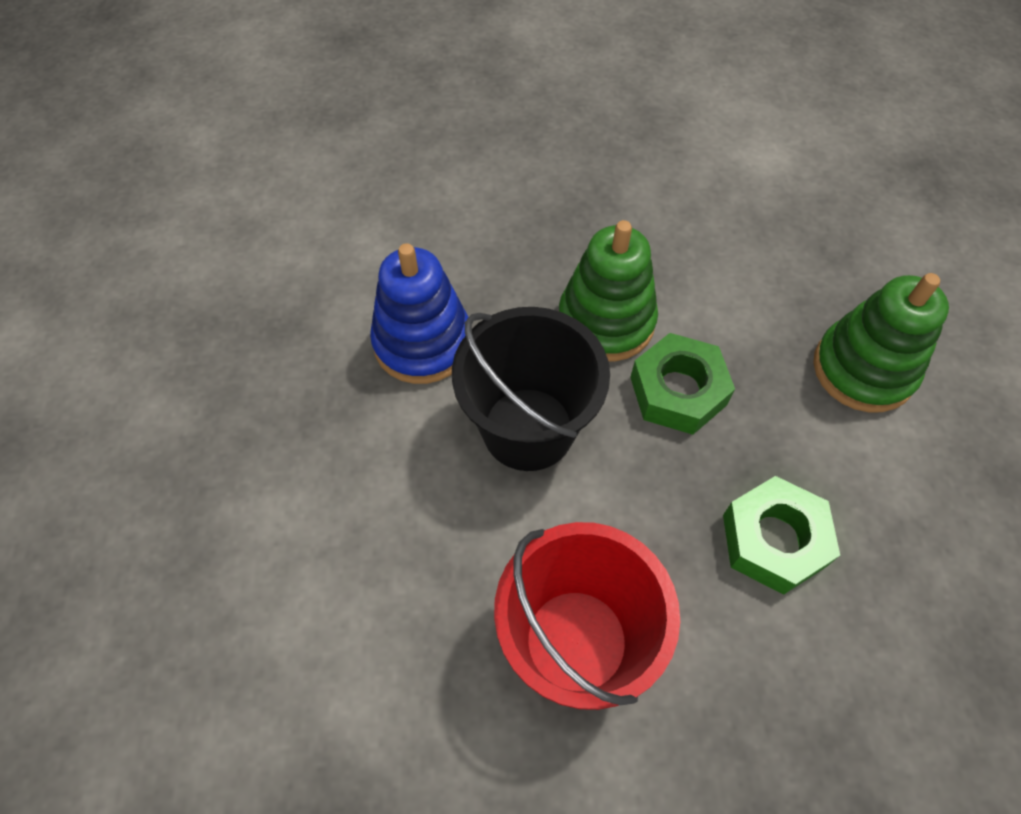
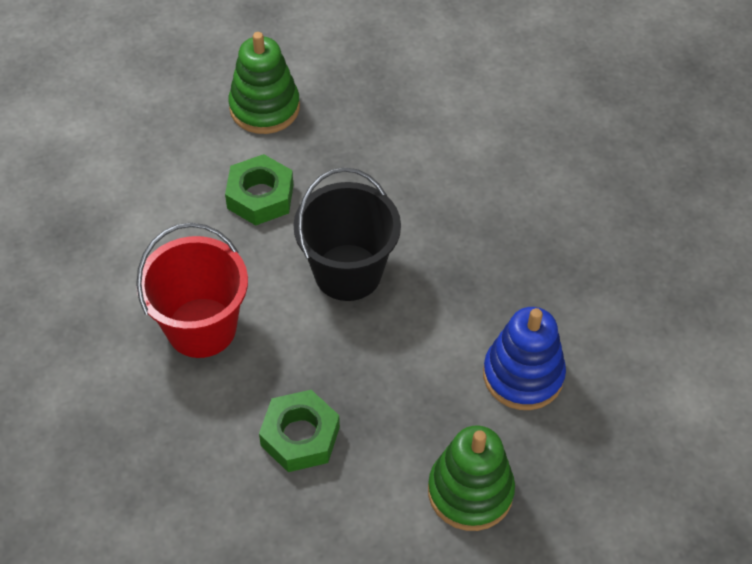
camera: 75 degrees right, 5 degrees down
blue stacking toy [370,243,468,384] -> blue stacking toy moved to [483,307,566,410]
green stacking toy [559,220,658,361] -> green stacking toy moved to [228,32,300,134]
green nut [630,333,735,435] -> green nut moved to [225,154,293,225]

